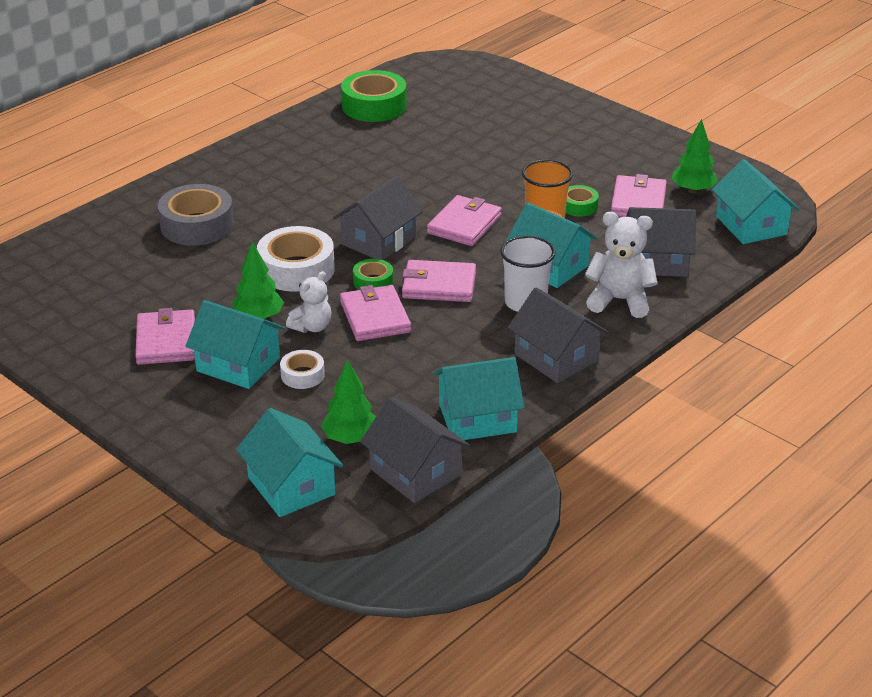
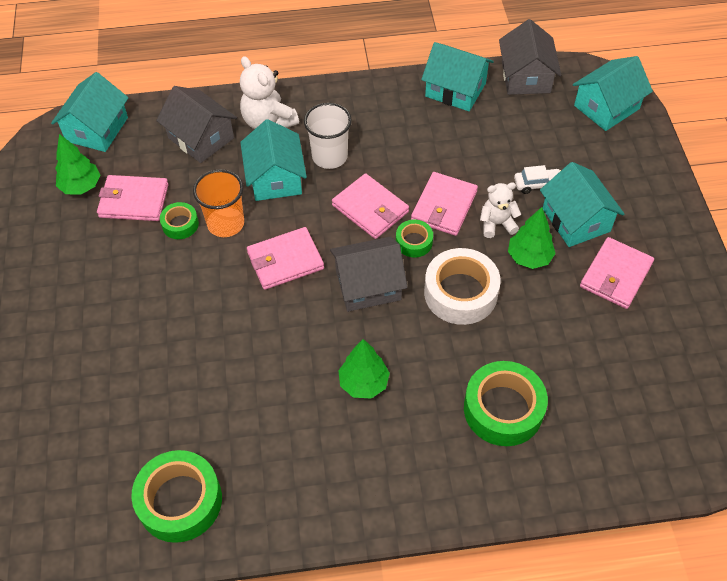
camera: 140 degrees left, 20 degrees up
grey tape [158,184,234,245] -> green tape [464,361,548,446]
turquoise house [236,408,343,517] -> turquoise house turned 45 degrees clockwise [573,56,653,131]
white tape [280,350,325,389] -> white car [514,165,561,194]
green tree [321,359,376,444] -> green tree moved to [338,339,390,398]
grey house [508,287,608,383] -> none
pink wallet [611,174,667,217] -> pink wallet turned 45 degrees clockwise [97,175,169,221]

